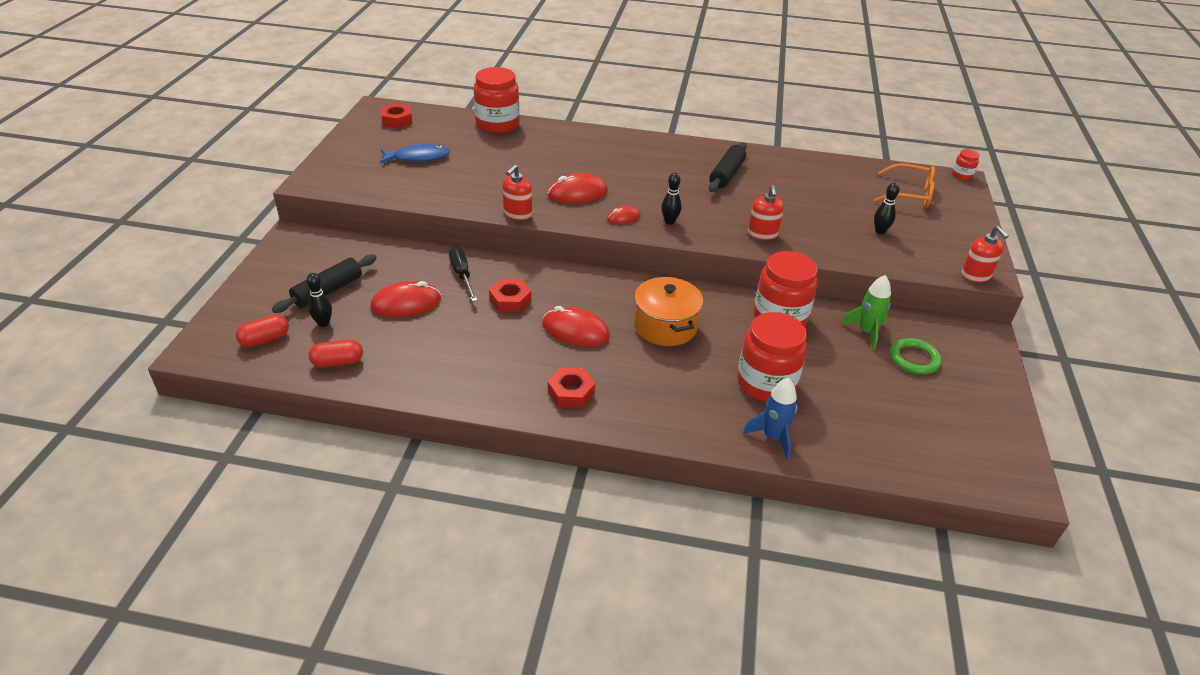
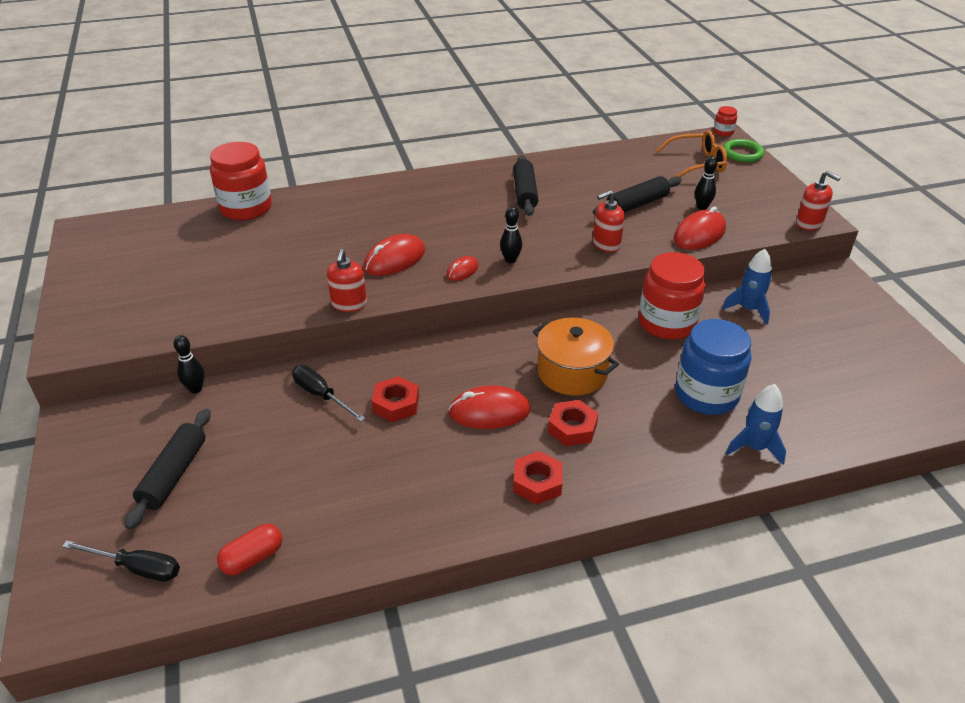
camera: 25 degrees left, 0 degrees up
red capsule [236,314,289,347] -> black screwdriver [62,540,180,581]
black bowling pin [306,273,332,327] -> black bowling pin moved to [174,335,204,393]
red mouse [370,281,441,317] -> red mouse moved to [674,207,726,250]
red nut [380,103,413,129] -> red nut moved to [548,400,598,446]
blue fish [380,143,450,163] -> none
red jar [737,312,807,402] -> blue jar [675,319,751,415]
red soap dispenser [748,185,784,240] -> red soap dispenser turned 90 degrees clockwise [593,190,625,252]
green rocket [841,275,891,350] -> blue rocket [722,249,772,325]
green ring [890,338,941,374] -> green ring moved to [723,139,764,162]
none -> black rolling pin [593,176,682,215]

